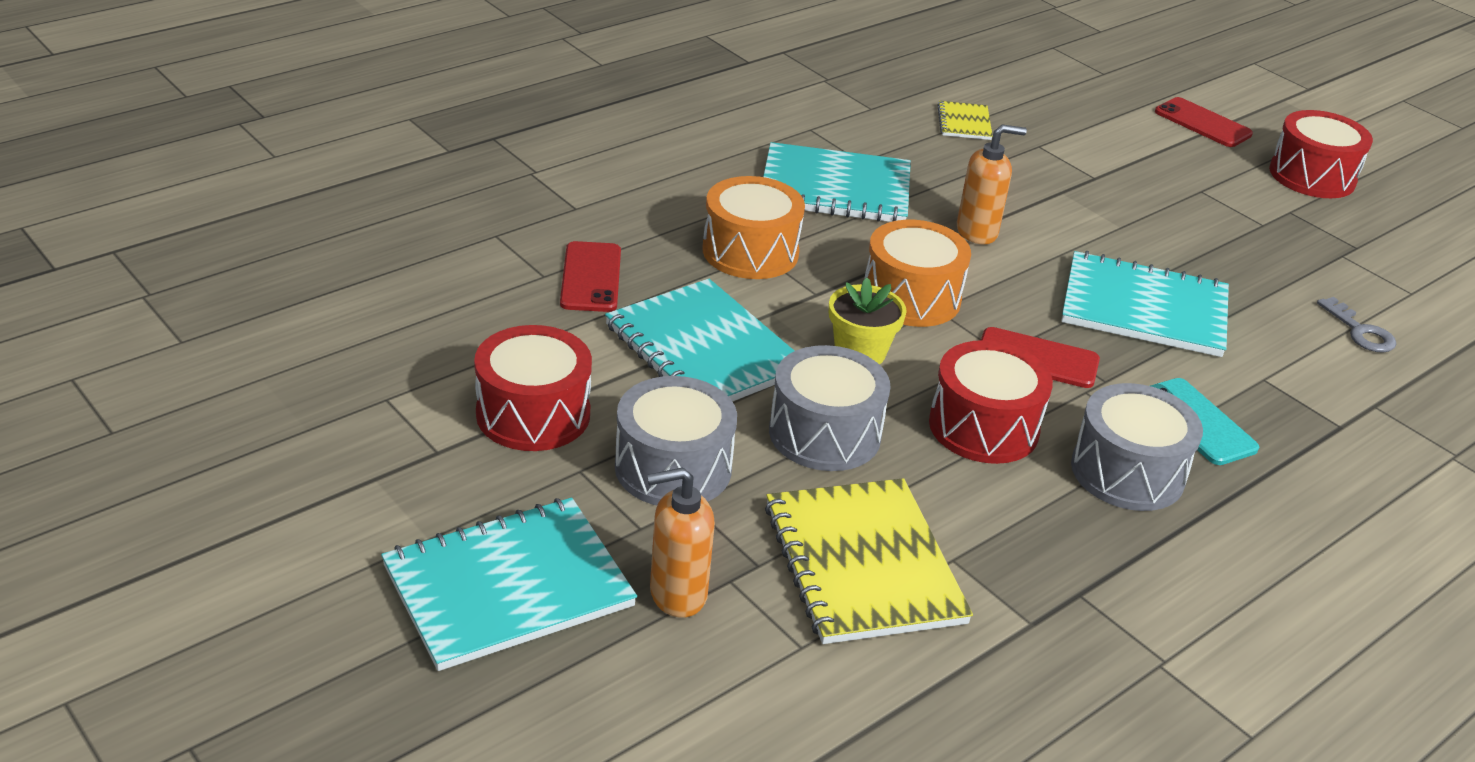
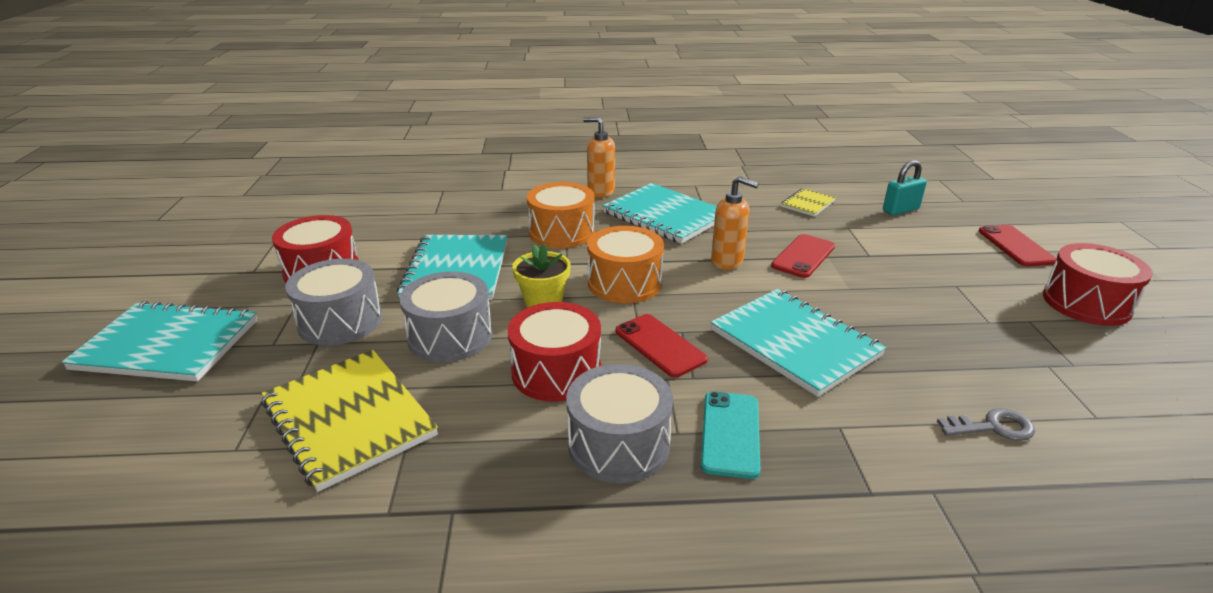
camera: 40 degrees right, 5 degrees down
red phone [560,241,621,312] -> red phone moved to [771,234,835,278]
orange soap dispenser [647,467,715,618] -> orange soap dispenser moved to [583,117,615,198]
yellow notebook [765,478,973,644] -> yellow notebook turned 60 degrees counterclockwise [262,350,438,492]
grey key [1317,297,1396,353] -> grey key turned 105 degrees counterclockwise [937,408,1035,441]
none -> turquoise padlock [883,160,927,215]

